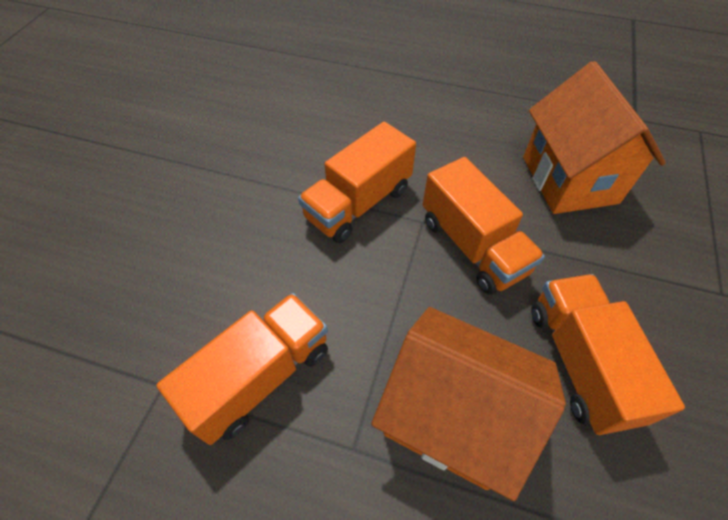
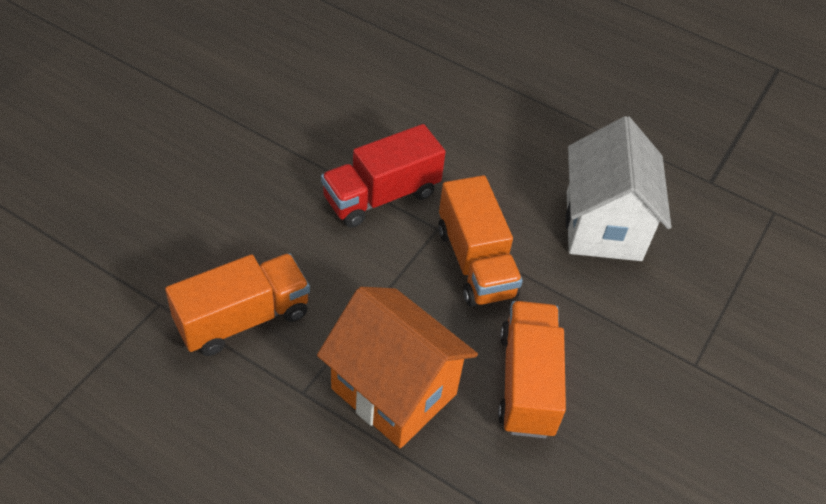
camera: 10 degrees right, 5 degrees down
orange truck [298,122,416,243] -> red truck [321,124,446,228]
orange house [523,61,666,214] -> white house [565,116,671,261]

